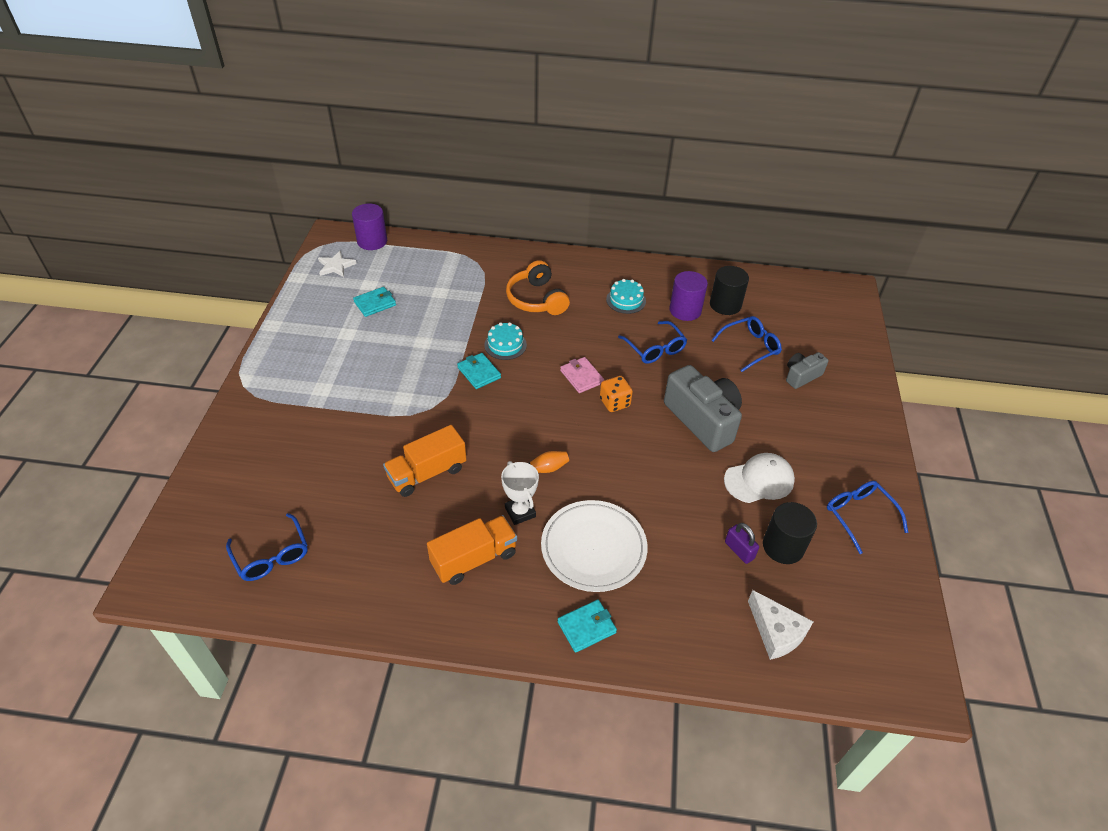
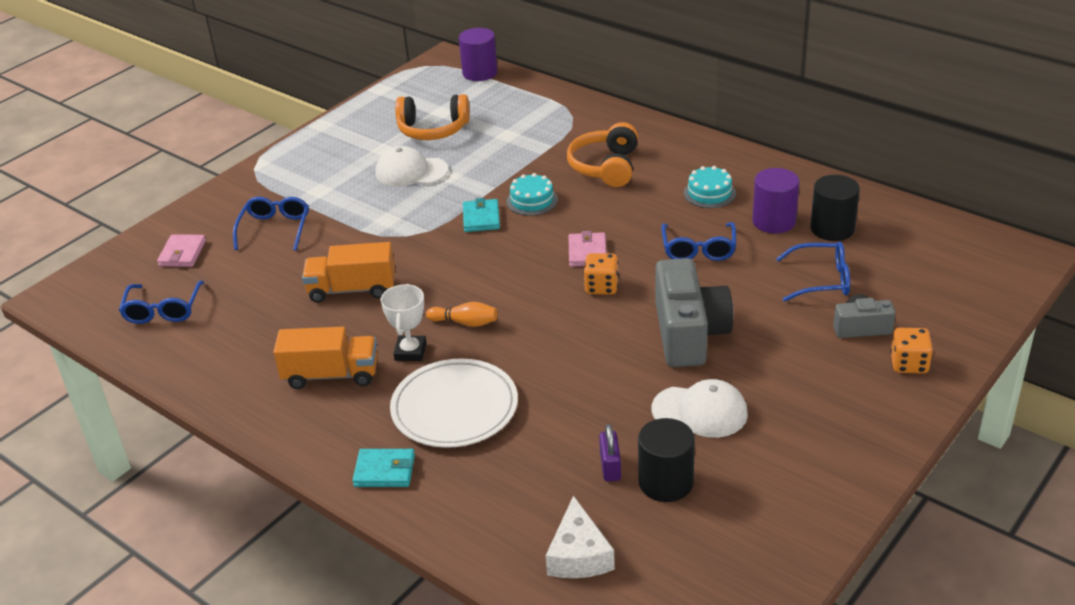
camera: 35 degrees right, 10 degrees down
white star [318,251,357,277] -> none
turquoise wallet [353,287,396,317] -> orange headphones [395,94,470,140]
blue glasses [827,481,908,554] -> blue glasses moved to [233,197,309,251]
none -> pink wallet [157,234,206,267]
none -> white cap [376,146,449,187]
none -> orange dice [890,328,933,374]

